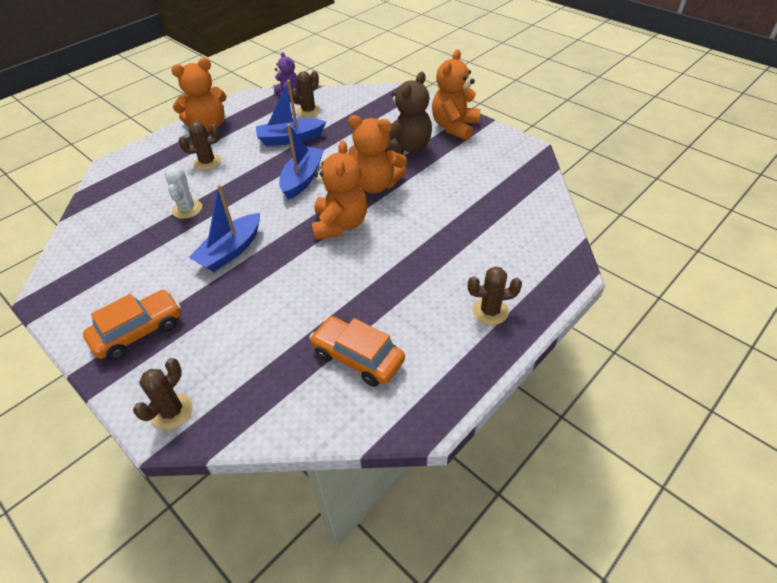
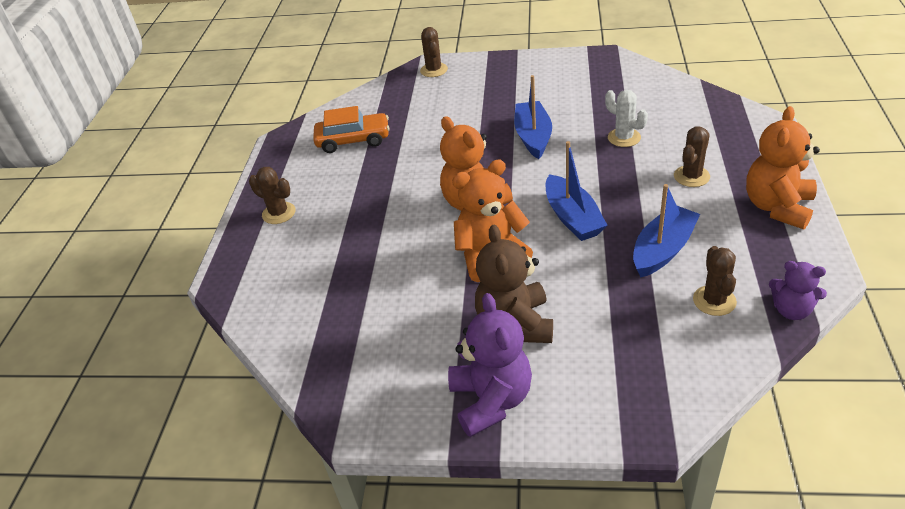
camera: 145 degrees right, 5 degrees down
orange car [83,290,181,360] -> none
orange teddy bear [432,50,480,140] -> purple teddy bear [448,293,532,437]
brown cactus [468,267,522,325] -> brown cactus turned 75 degrees clockwise [249,167,296,224]

